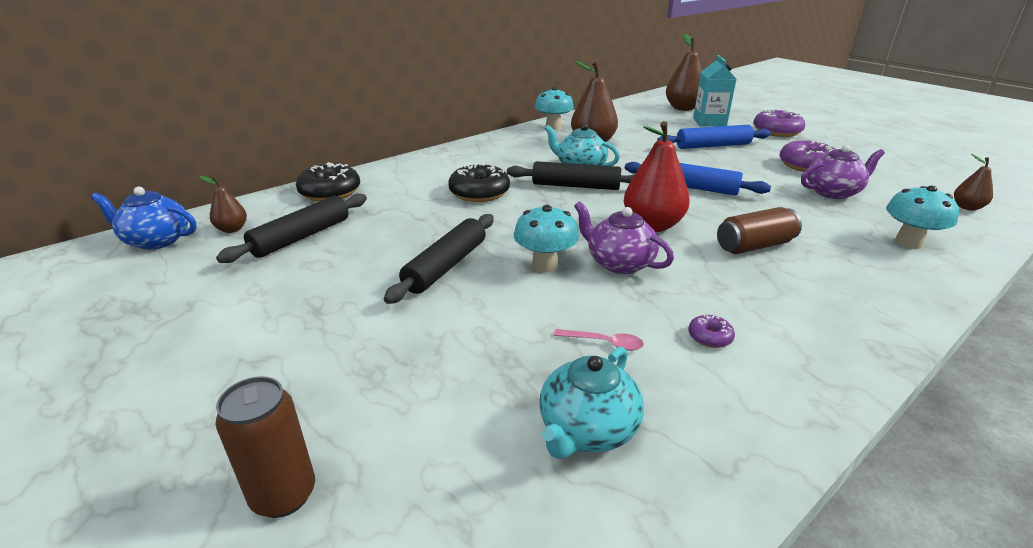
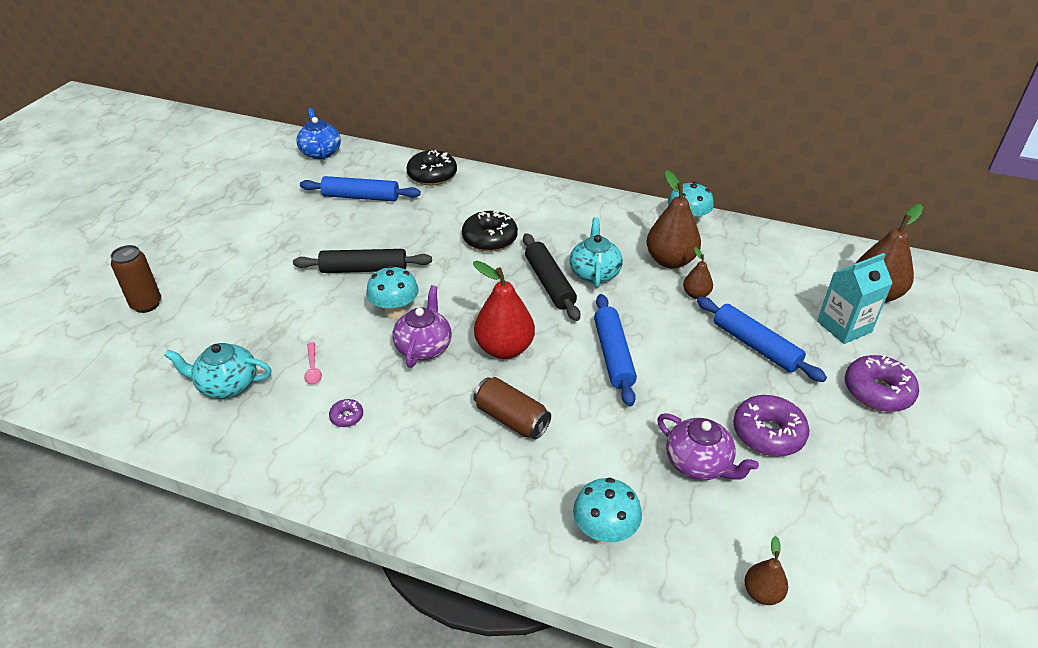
camera: 60 degrees right, 10 degrees up
brown pear [199,176,247,233] -> brown pear moved to [683,247,713,299]
black rolling pin [216,194,367,263] -> blue rolling pin [300,176,421,201]

